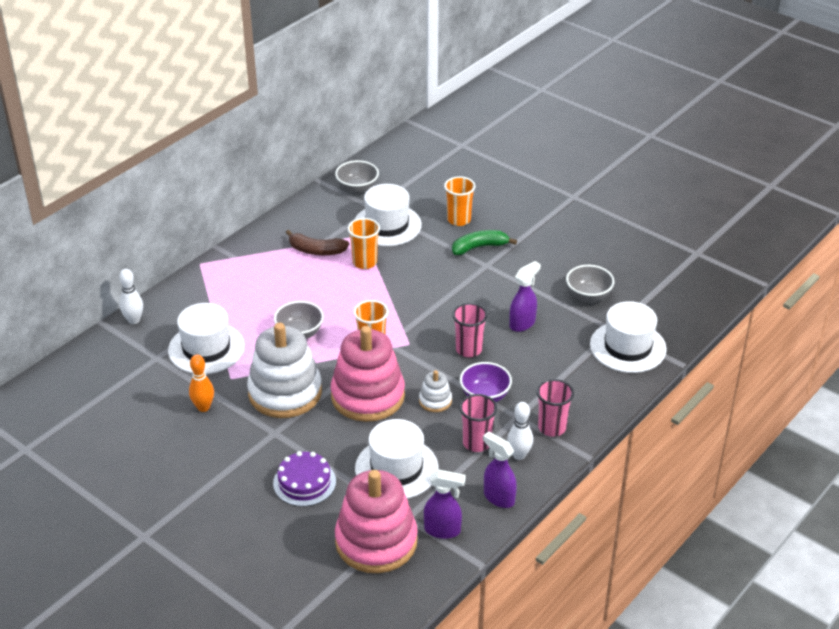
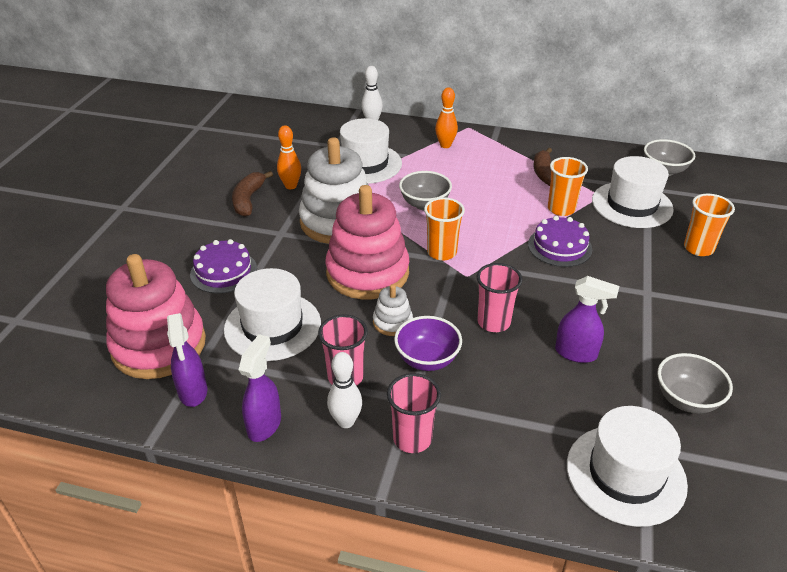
camera: 65 degrees right, 0 degrees up
green banana [452,230,517,255] -> none
none -> brown banana [232,171,273,217]
none -> orange bowling pin [435,87,458,148]
none -> purple cake [528,216,592,267]

